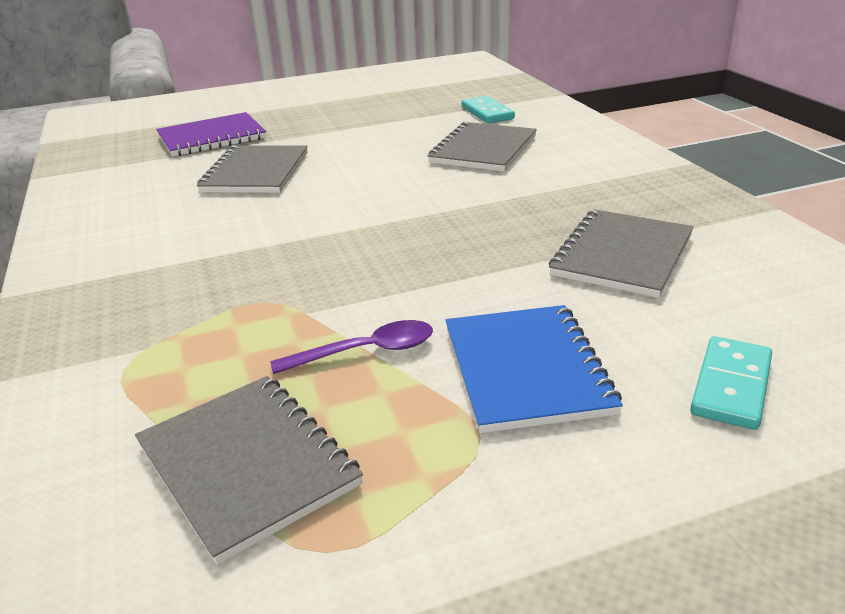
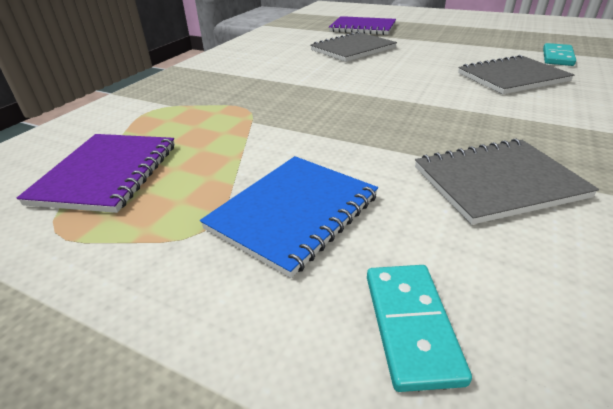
camera: 45 degrees right, 5 degrees up
grey notebook [135,376,363,565] -> purple notebook [17,134,175,213]
purple spoon [270,320,433,374] -> none
turquoise domino [690,336,772,430] -> turquoise domino turned 75 degrees counterclockwise [367,265,472,392]

